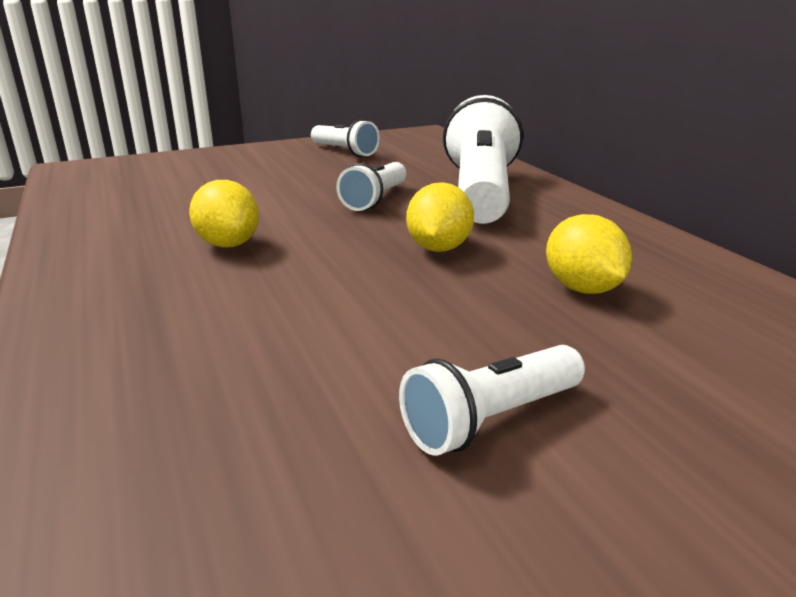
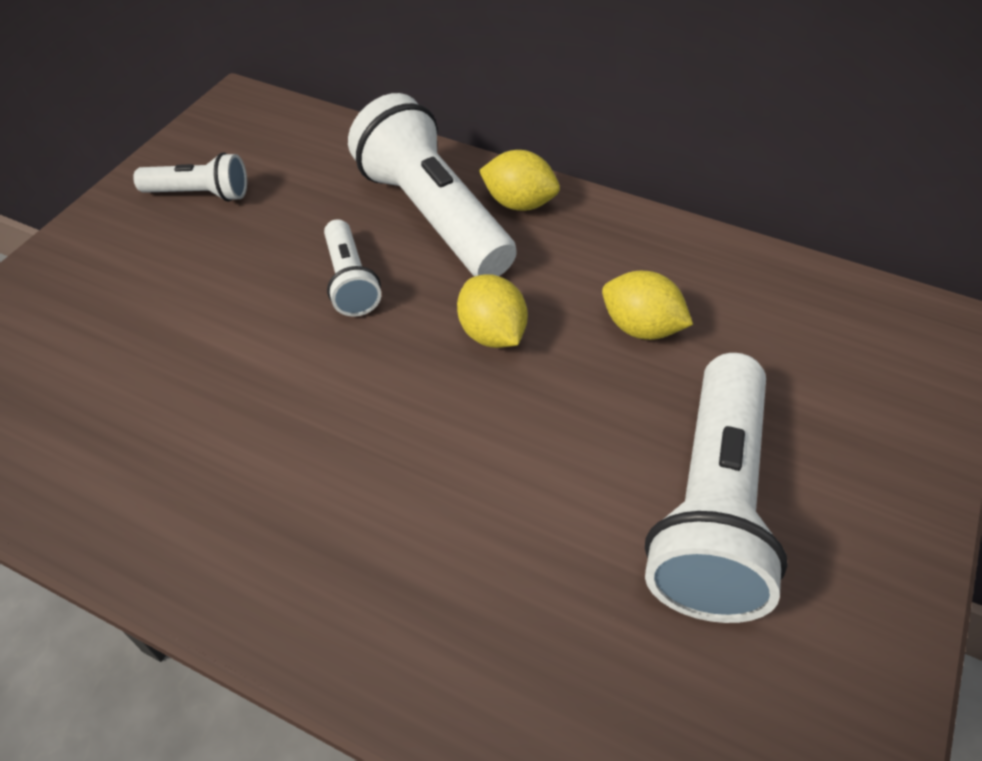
camera: 40 degrees left, 25 degrees up
yellow lemon [189,180,259,248] -> yellow lemon moved to [479,150,560,211]
white flashlight [399,345,585,456] -> white flashlight [645,353,788,623], size x1.93

